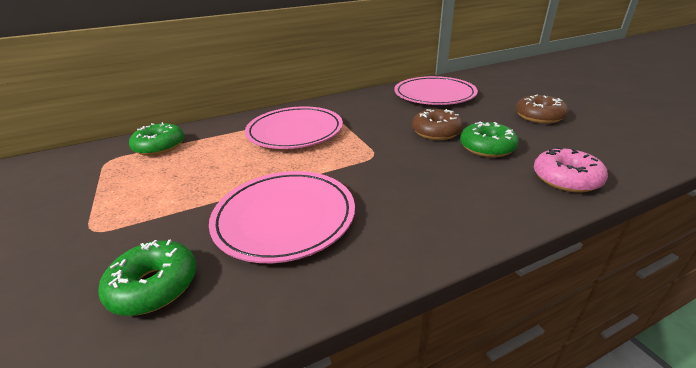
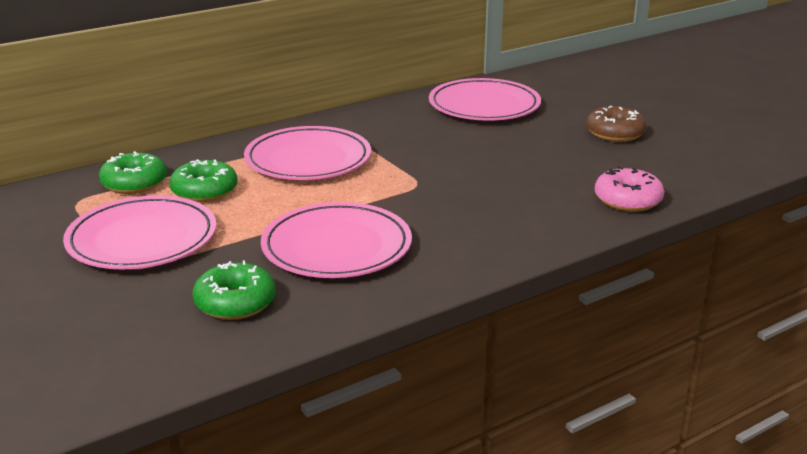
camera: 10 degrees left, 5 degrees down
brown donut [412,109,463,140] -> none
green donut [460,122,519,158] -> green donut moved to [169,159,238,202]
none -> pink plate [63,195,217,270]

